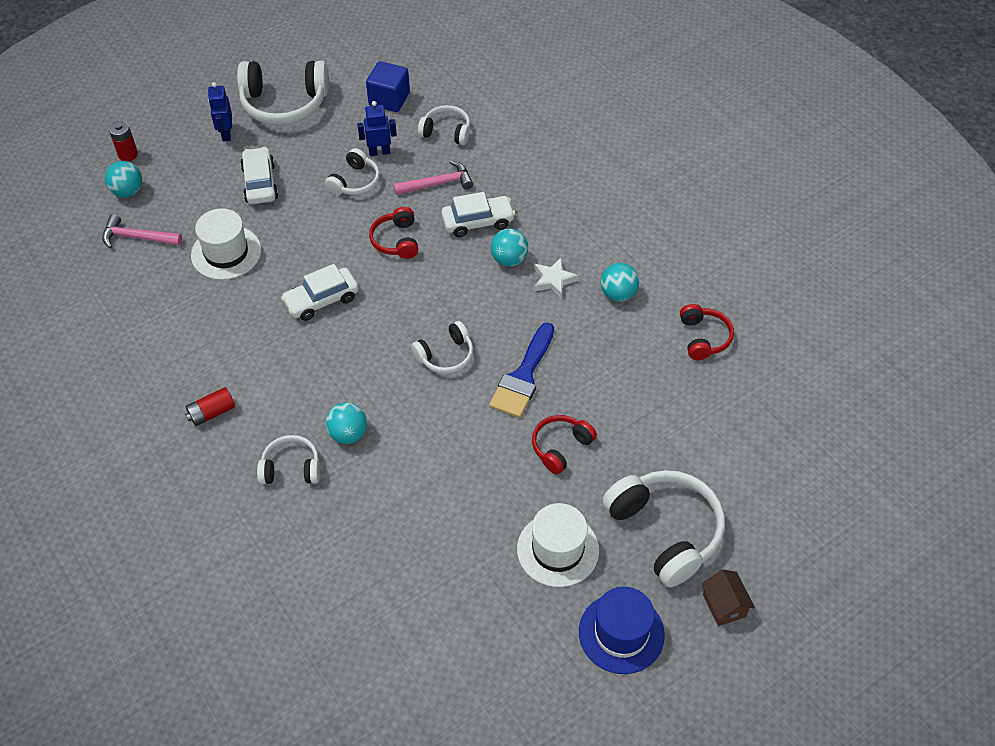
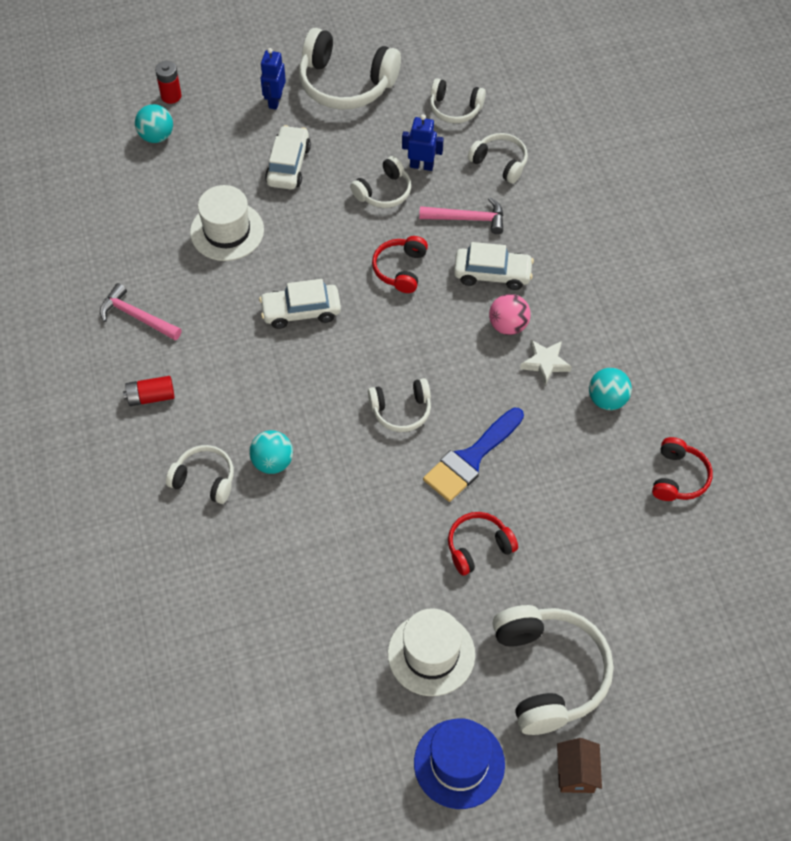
camera: 20 degrees right, 5 degrees up
pink hammer [102,214,182,248] -> pink hammer moved to [100,283,182,340]
blue cube [366,61,410,112] -> white headphones [430,78,486,123]
turquoise ball [491,229,528,267] -> pink ball [489,294,531,335]

